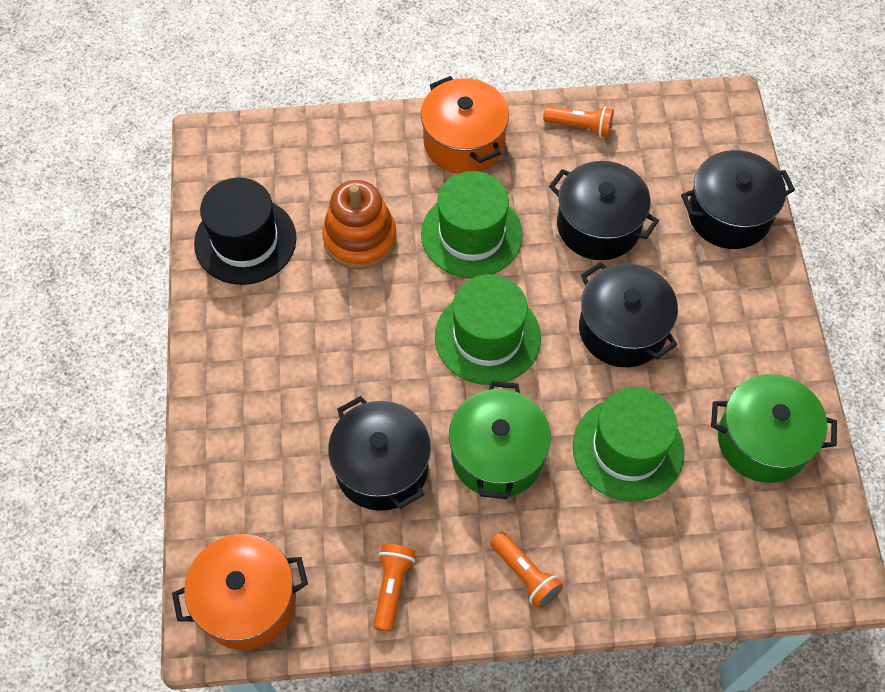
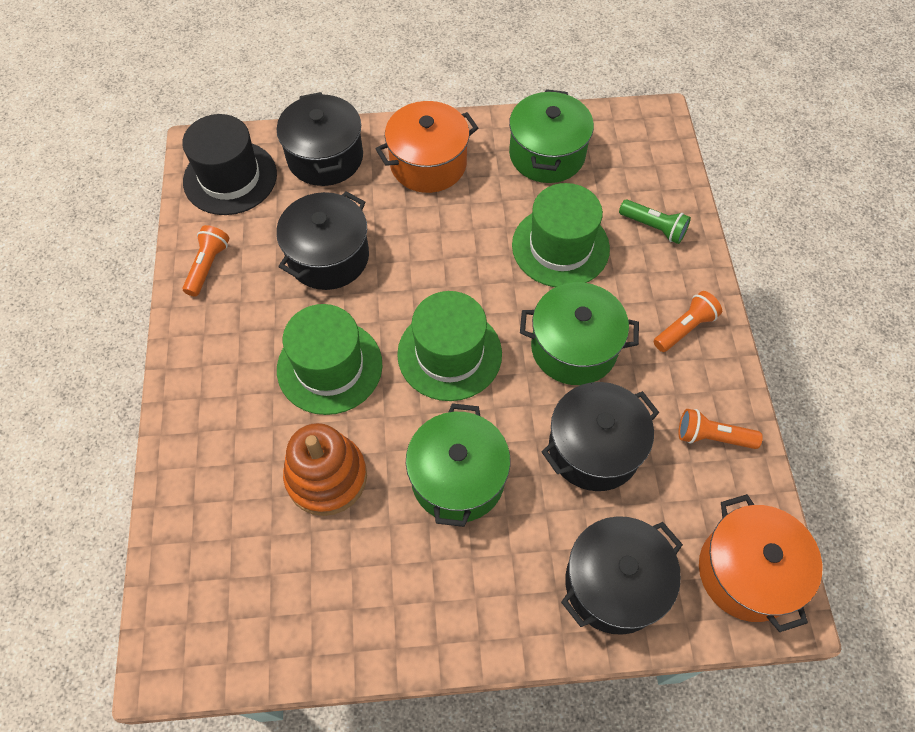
camera: 90 degrees left, 0 degrees up
black hat [194,177,296,285] -> black hat moved to [182,114,277,215]
orange pot [421,76,509,174] -> orange pot moved to [376,101,478,193]
black pot [579,262,678,367] -> black pot moved to [561,516,683,635]
none -> green pot [406,403,510,527]
none -> green flashlight [619,199,691,244]

